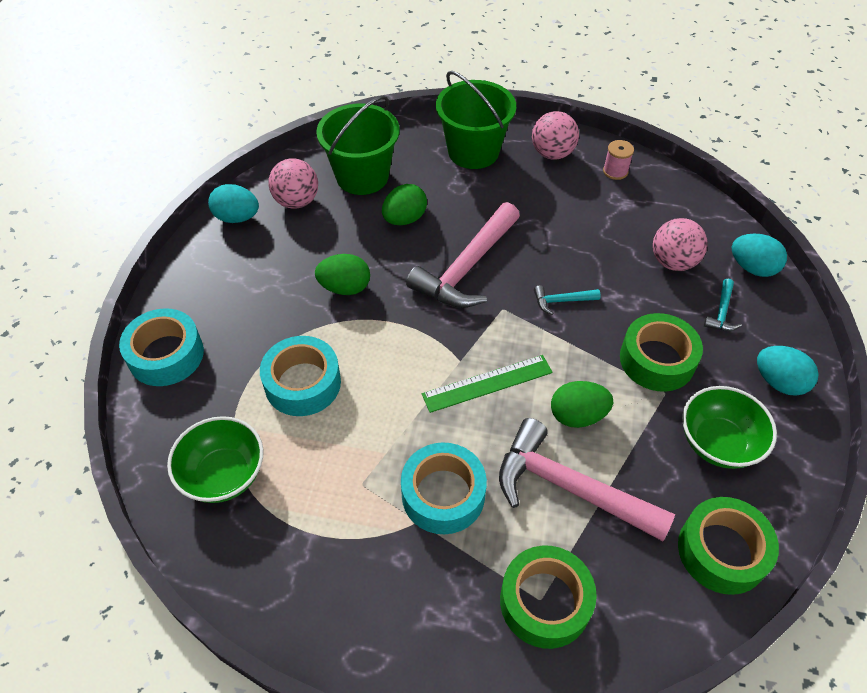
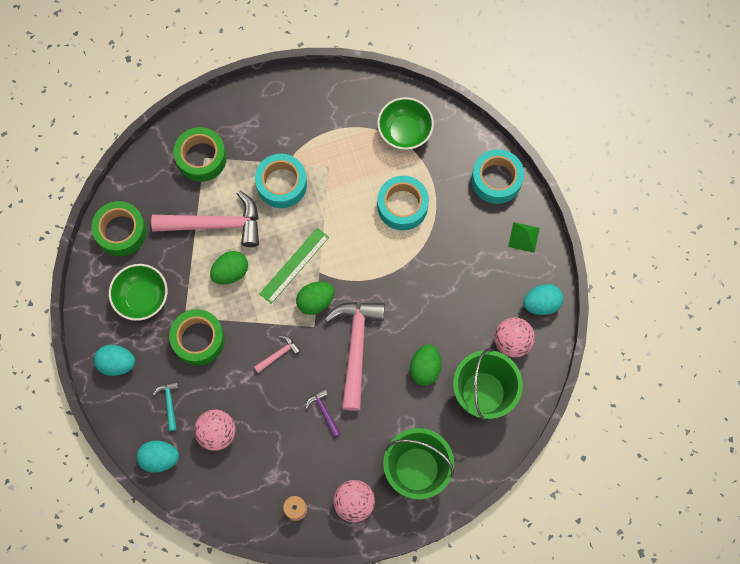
camera: 150 degrees right, 20 degrees up
green egg [315,254,370,295] -> green egg moved to [296,282,335,315]
turquoise hammer [534,285,601,315] -> pink hammer [254,336,301,373]
none -> purple hammer [306,388,341,438]
none -> green pyramid [508,222,540,253]

